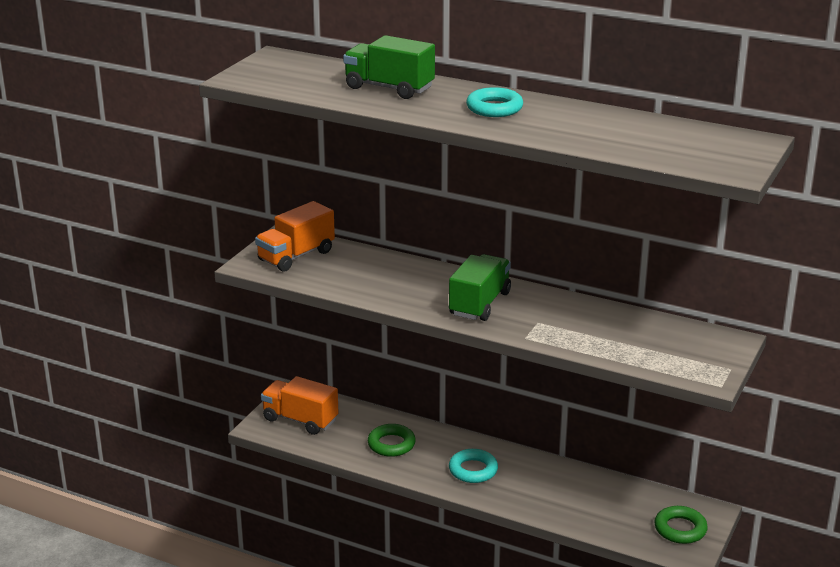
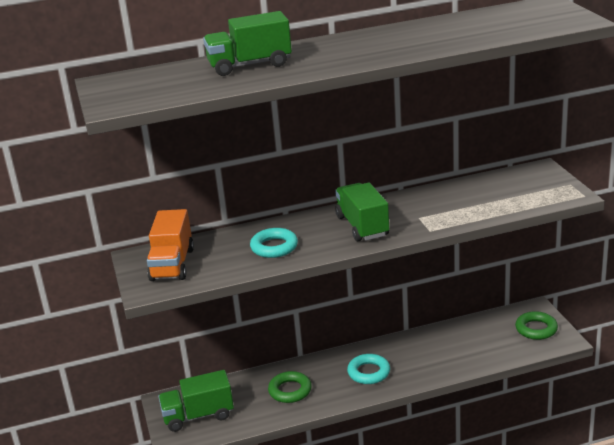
camera: 40 degrees left, 0 degrees up
orange truck [261,376,339,435] -> green truck [158,370,234,432]
turquoise ring [466,87,523,117] -> turquoise ring moved to [250,228,298,258]

